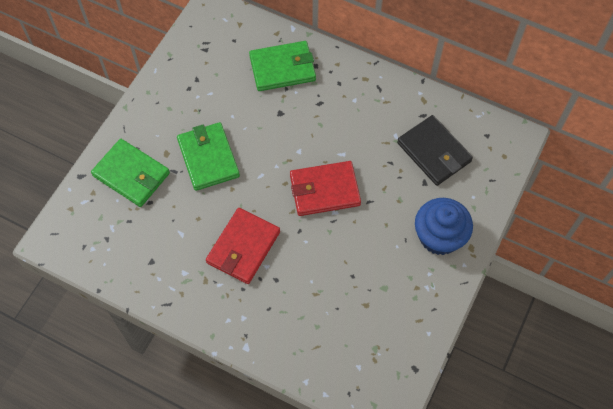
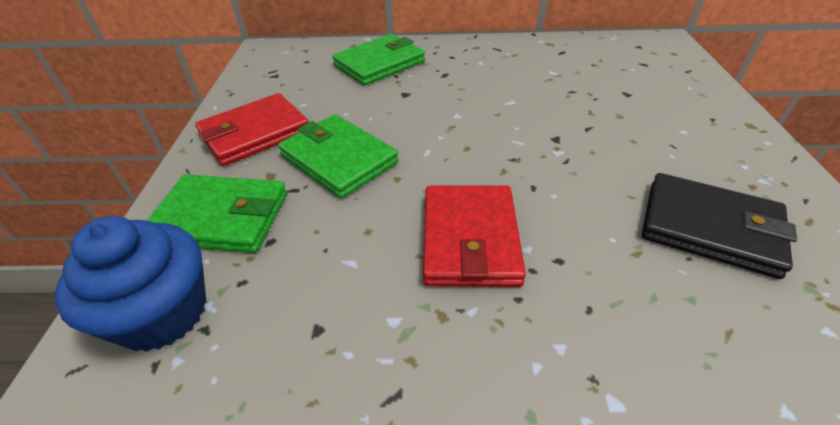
camera: 25 degrees left, 20 degrees down
red wallet [290,161,361,216] -> red wallet moved to [195,93,309,166]
black wallet [397,115,473,186] -> black wallet moved to [642,173,797,279]
blue cupcake [415,198,473,255] -> blue cupcake moved to [55,216,206,352]

